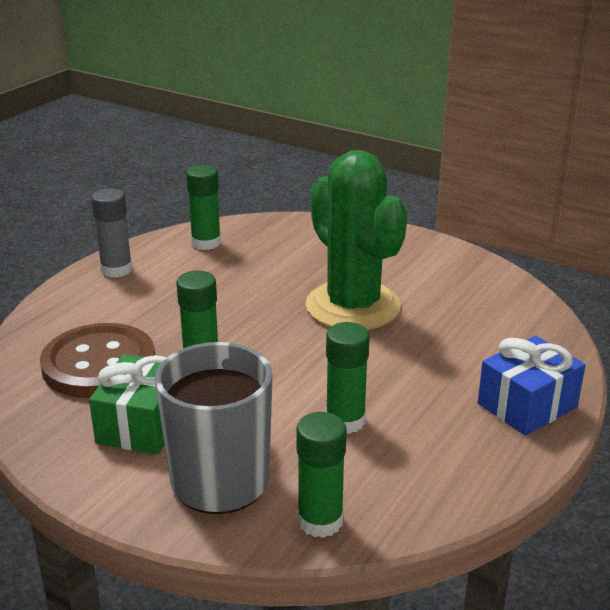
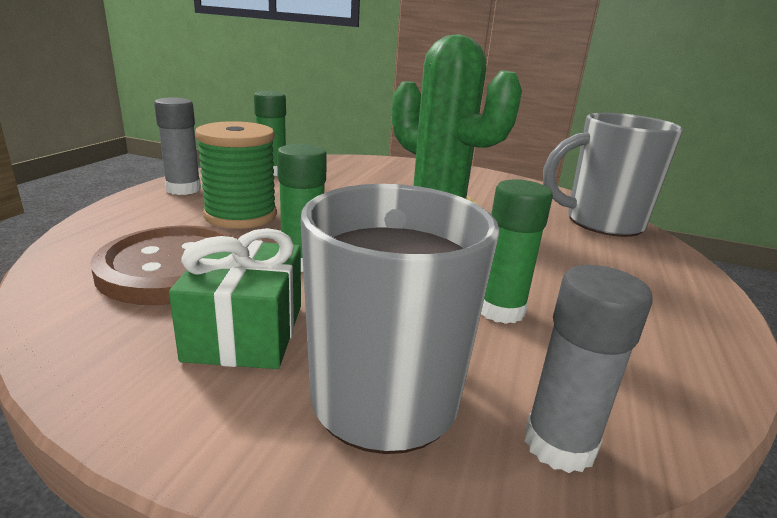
camera: 15 degrees left, 5 degrees down
green glue stick [296,412,347,538] -> grey glue stick [525,265,653,473]
blue gift [478,336,585,436] -> none
none -> green spool [195,121,277,229]
none -> grey mug [543,113,683,237]

